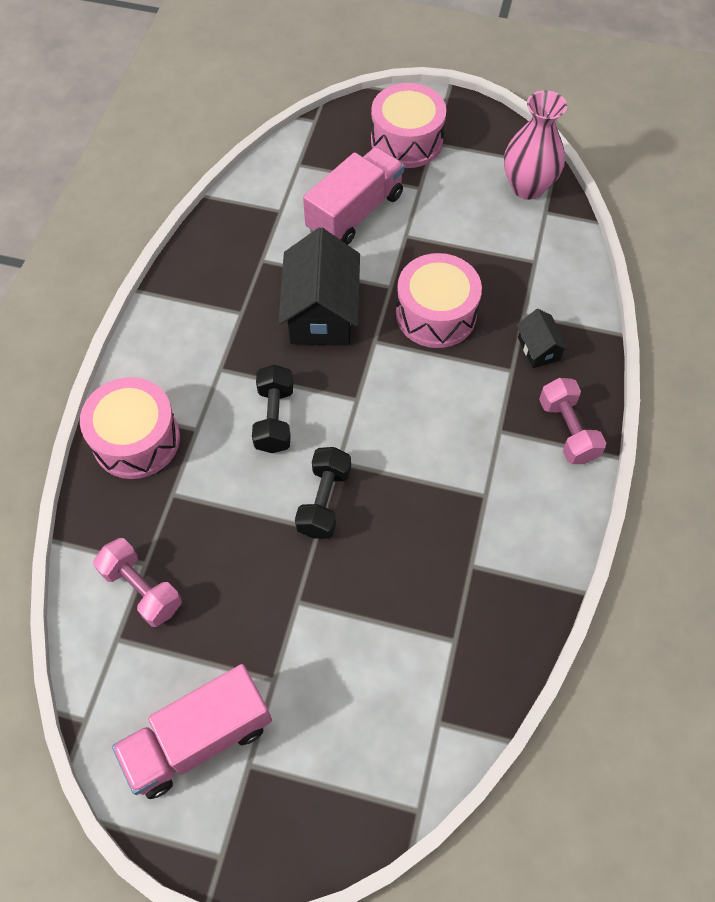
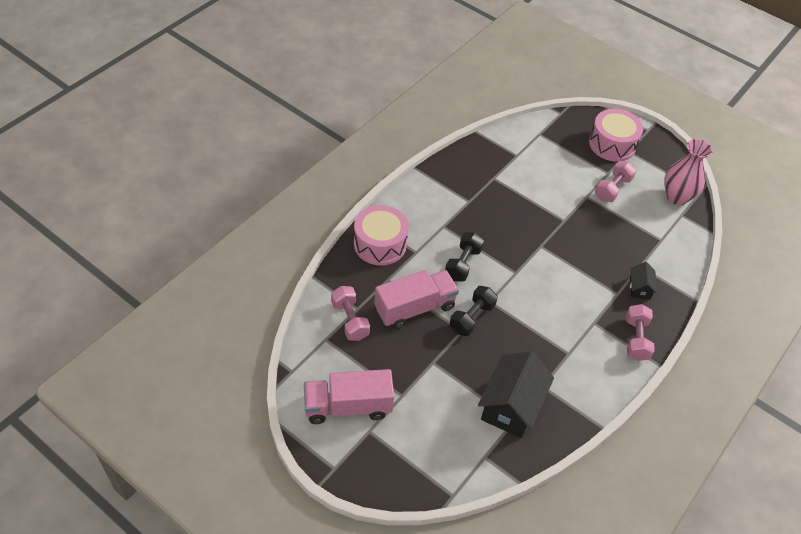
camera: 20 degrees right, 10 degrees down
black house [278,227,360,345] -> black house moved to [478,351,554,438]
pink truck [303,147,405,245] -> pink truck moved to [374,270,459,329]
pink drum [396,253,482,348] -> none
none -> pink dumbbell [595,161,637,202]

